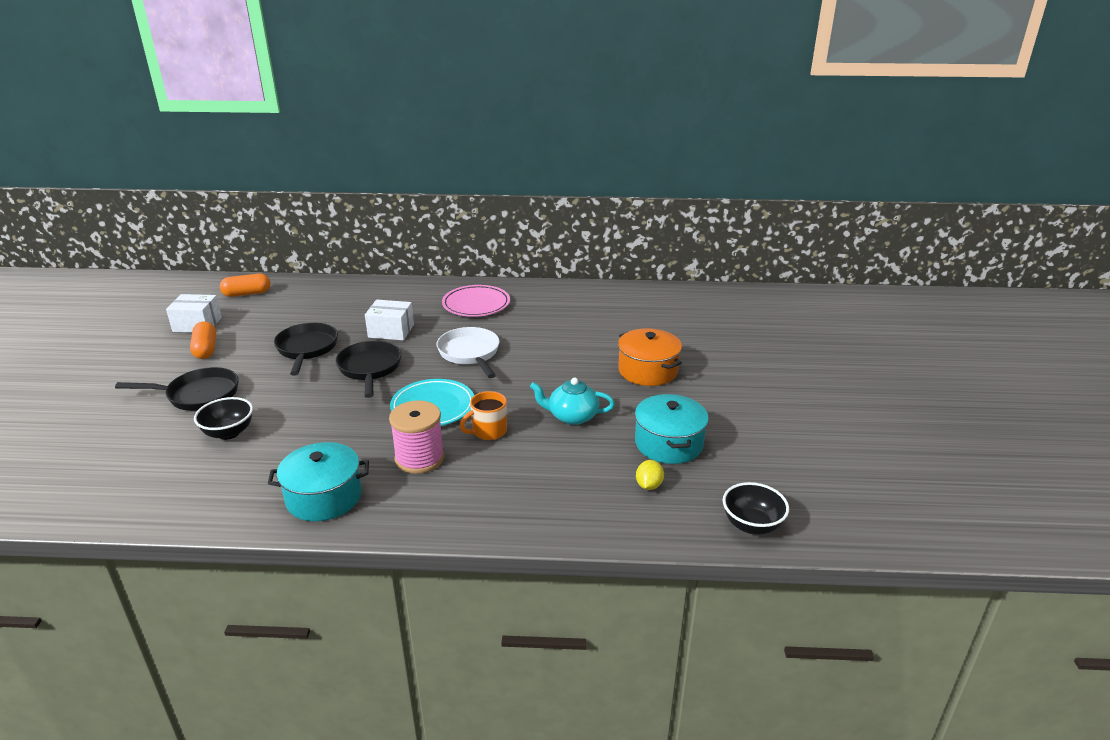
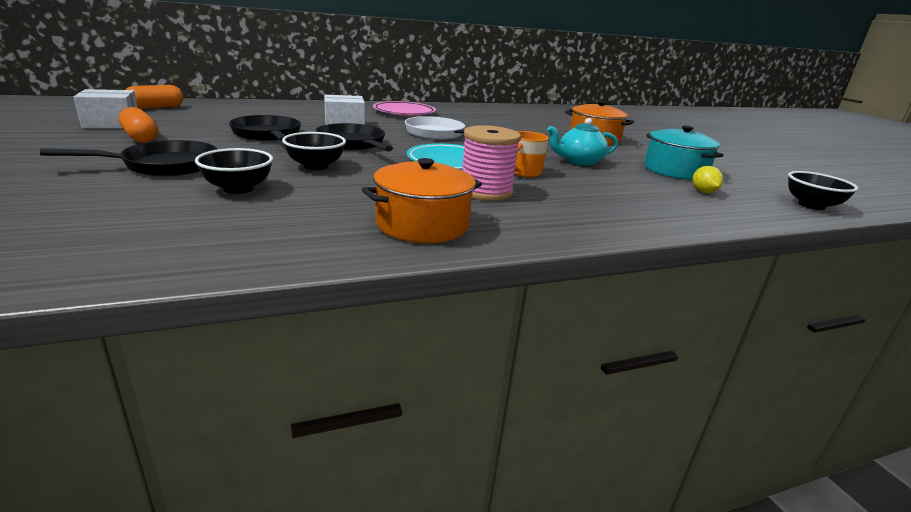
camera: 25 degrees left, 5 degrees down
turquoise pot [268,442,369,521] -> orange pot [362,158,482,243]
none -> black bowl [282,132,346,170]

